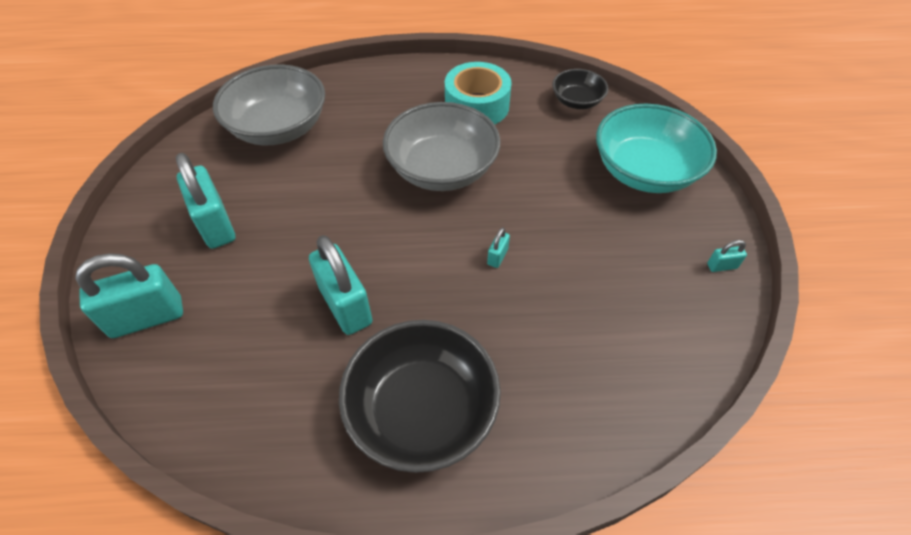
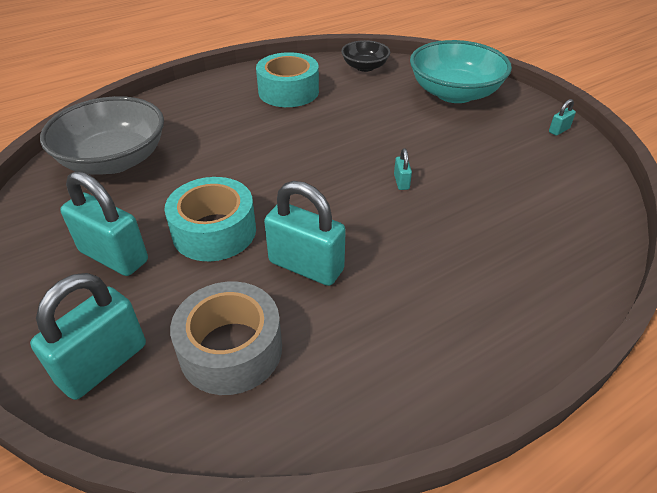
camera: 30 degrees left, 10 degrees down
black bowl [339,320,501,473] -> none
grey bowl [383,102,501,191] -> none
none -> turquoise tape [164,177,256,261]
none -> grey tape [170,282,282,395]

